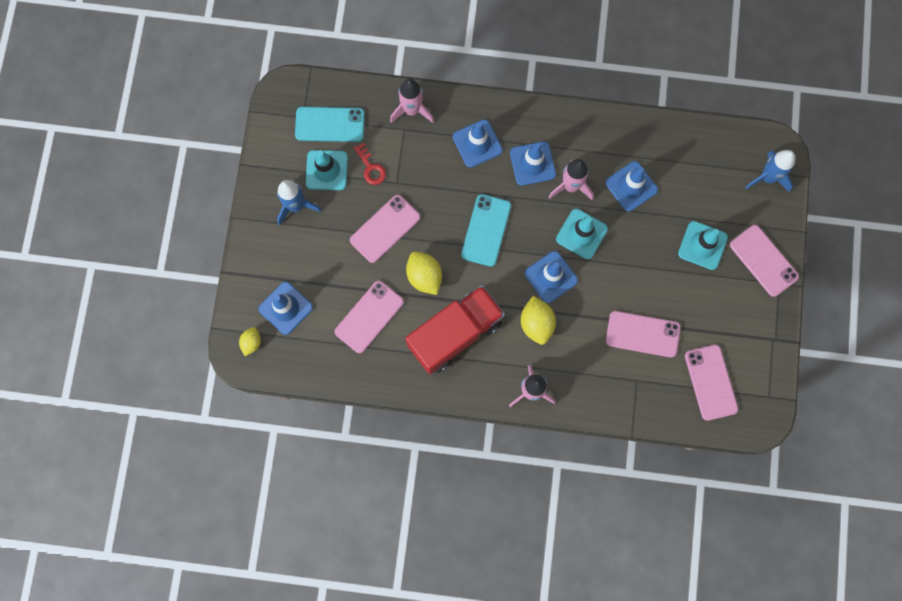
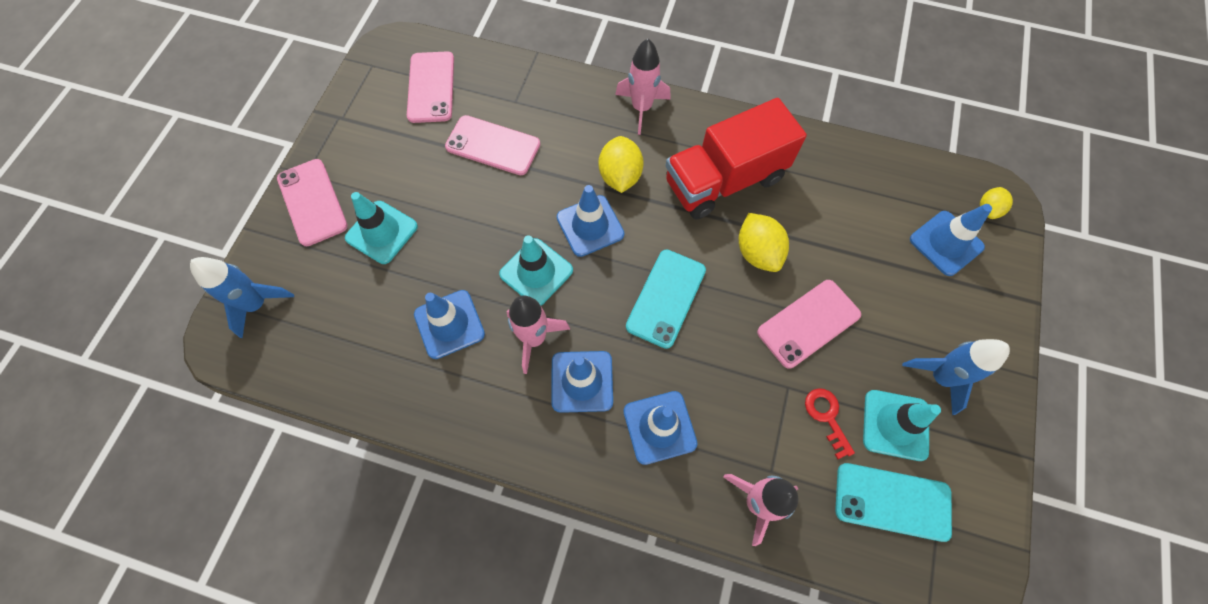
camera: 170 degrees left, 10 degrees down
pink phone [335,281,404,353] -> none

